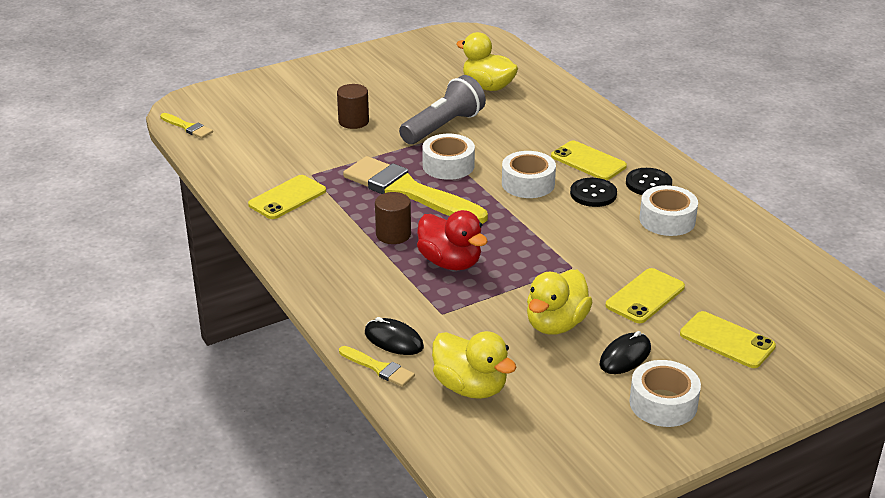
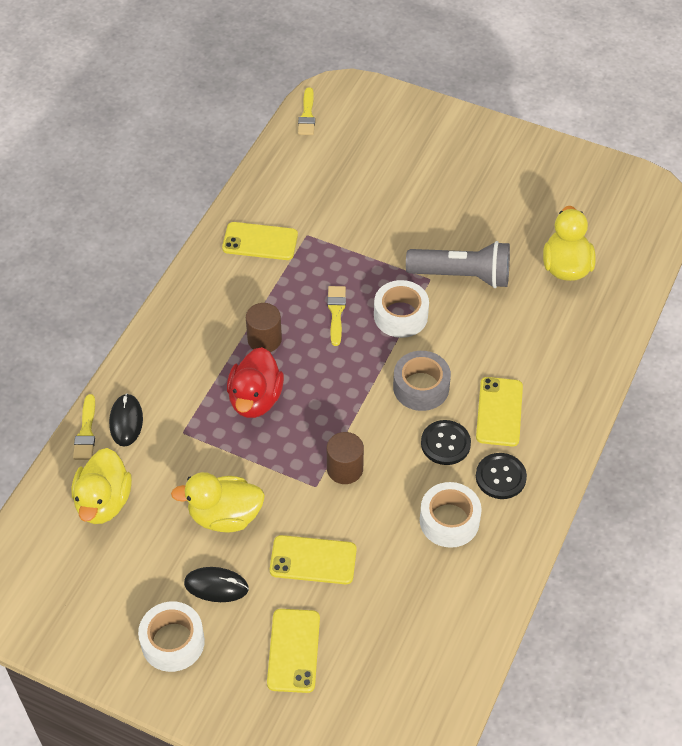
camera: 55 degrees right, 20 degrees up
brown cylinder [337,84,369,129] -> brown cylinder moved to [327,432,364,484]
yellow brush [343,156,488,224] -> yellow brush [327,286,346,346], size x0.44
white tape [502,151,556,198] -> grey tape [393,351,451,411]

